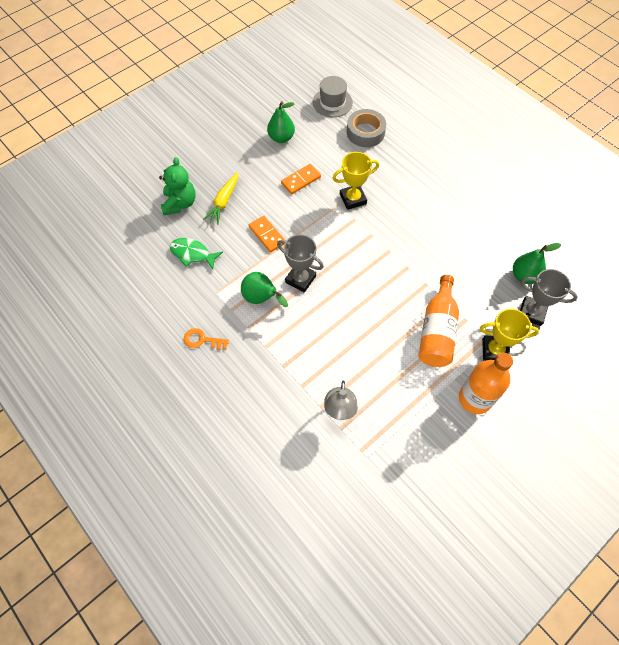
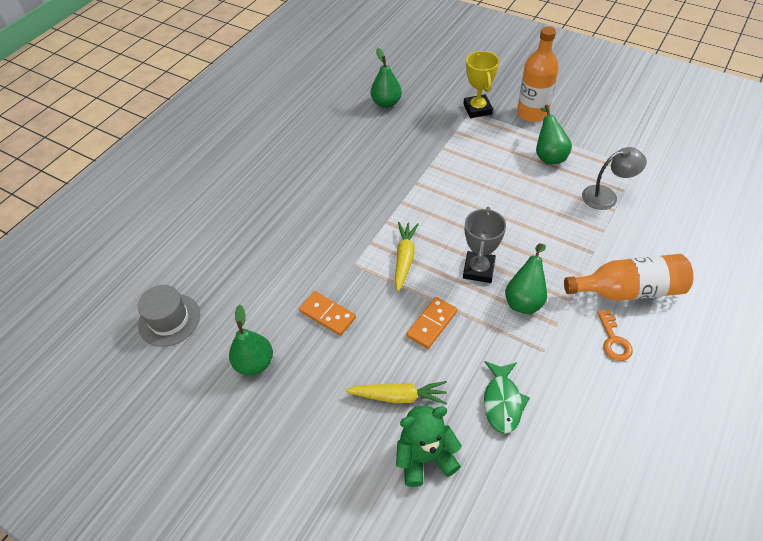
camera: 105 degrees left, 10 degrees down
yellow trophy [332,152,379,210] -> none
grey tape [347,109,386,147] -> none
orange bottle [419,275,459,367] -> orange bottle moved to [564,254,694,301]
grey trophy [520,269,578,326] -> none
none -> yellow carrot [395,222,419,292]
none -> green pear [536,105,572,165]

